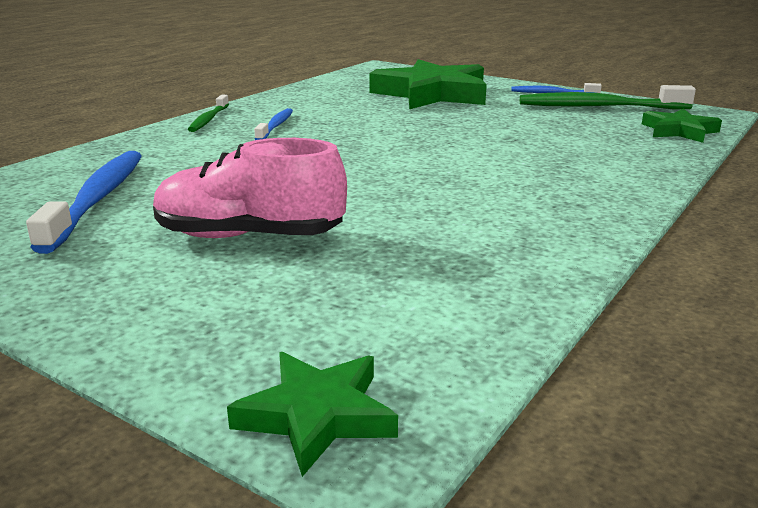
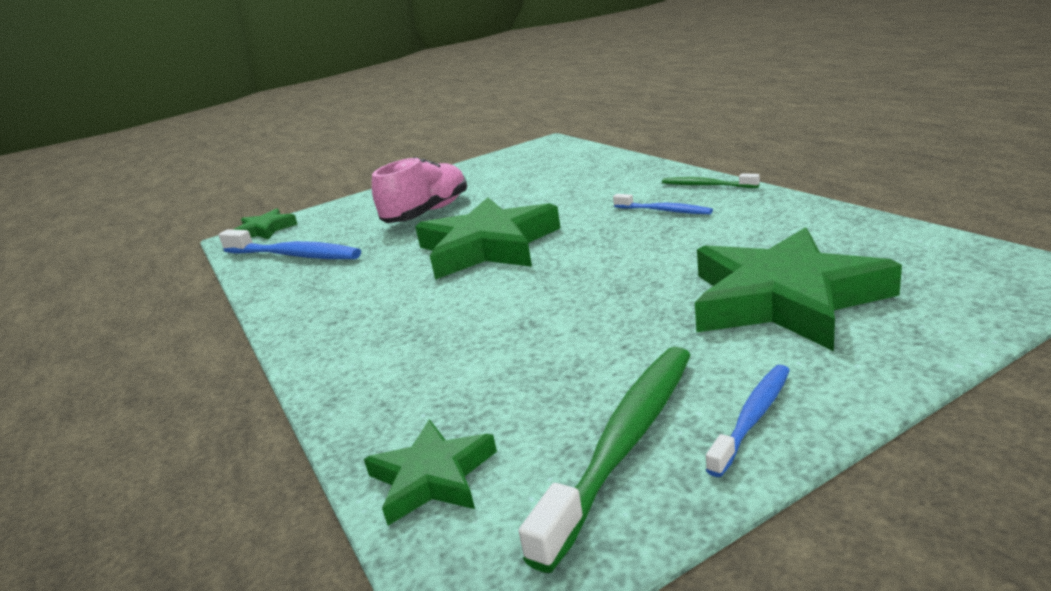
camera: 120 degrees right, 0 degrees up
blue toothbrush [26,151,142,254] -> blue toothbrush moved to [219,229,361,259]
none -> green star [415,197,560,280]

